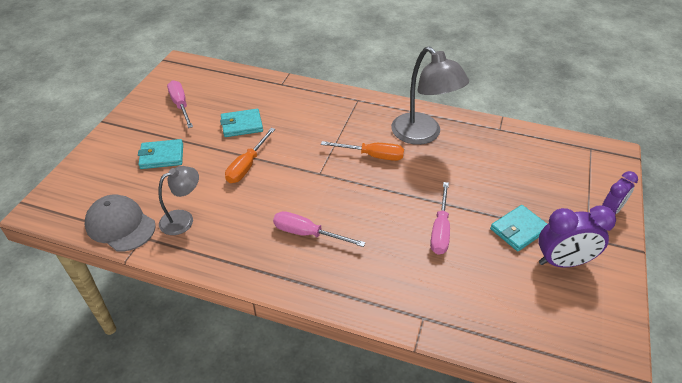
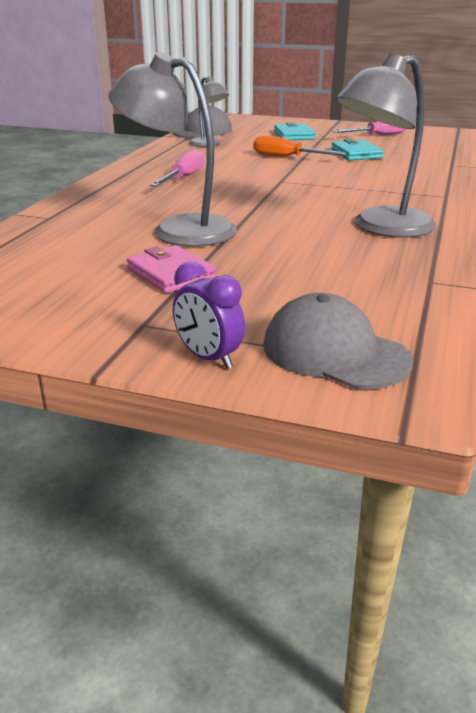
camera: 90 degrees right, 15 degrees down
orange screwdriver [321,141,404,161] -> none
pink screwdriver [430,182,450,255] -> grey lamp [108,52,237,247]
turquoise wallet [490,205,547,251] -> pink wallet [127,245,217,293]
purple clock [538,205,616,267] -> none
none -> grey cap [264,293,413,389]

